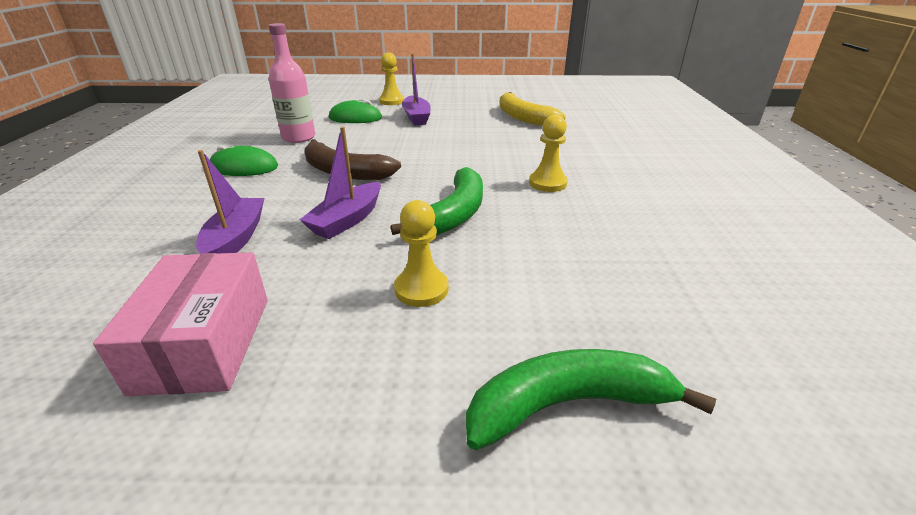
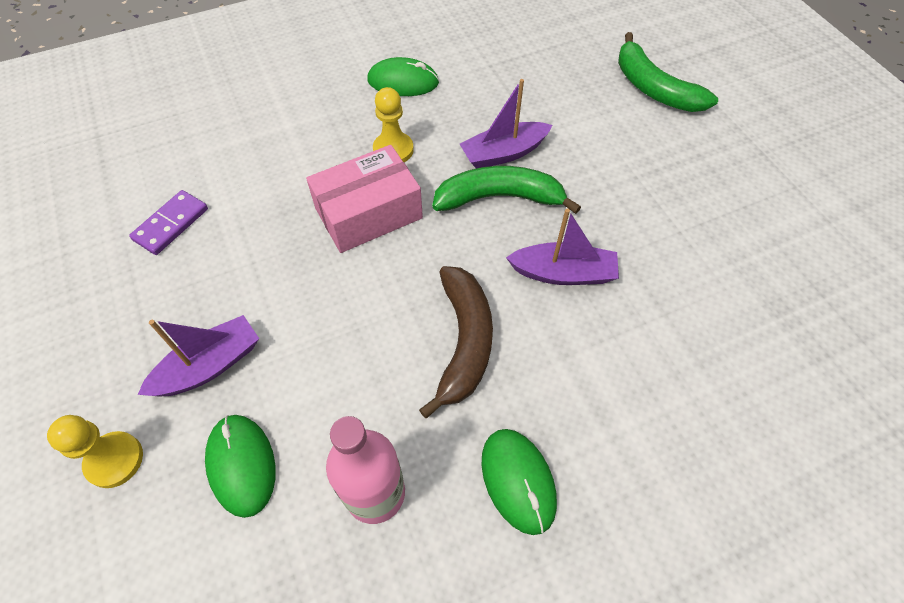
camera: 115 degrees left, 25 degrees up
pink box [93,252,268,396] -> pink box moved to [306,145,423,253]
purple boat [196,150,264,254] -> purple boat moved to [460,79,552,169]
yellow pawn [394,200,448,307] -> none
yellow banana [499,92,566,126] -> purple domino [129,190,208,255]
none -> green mouse [367,57,439,96]

